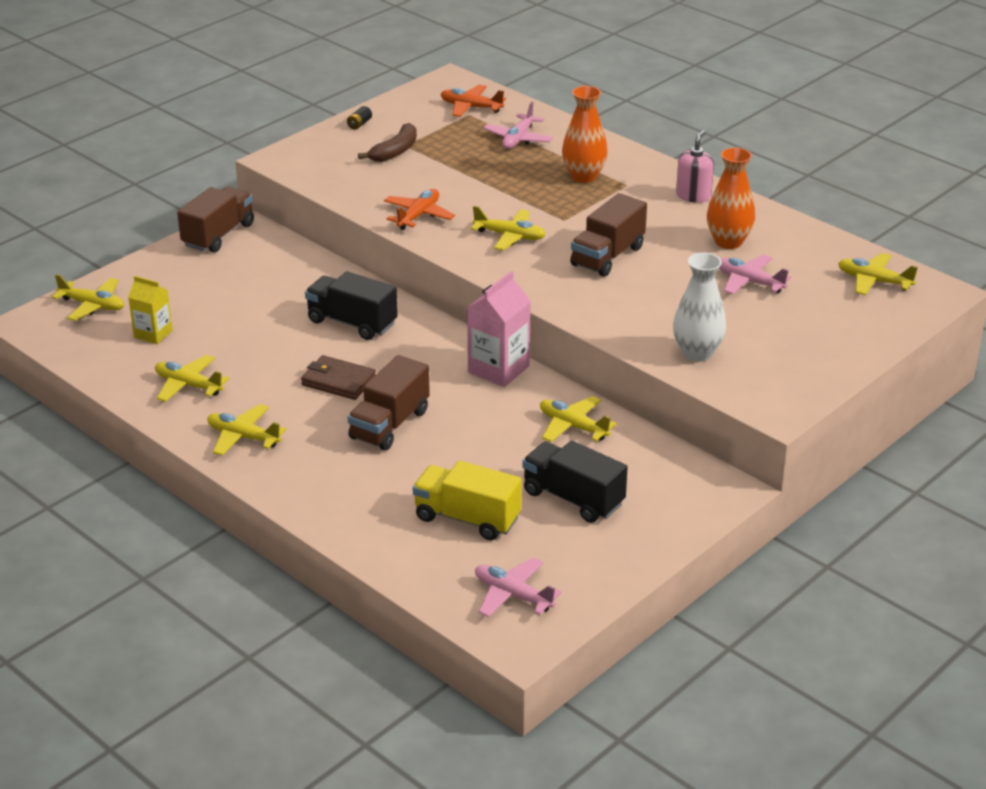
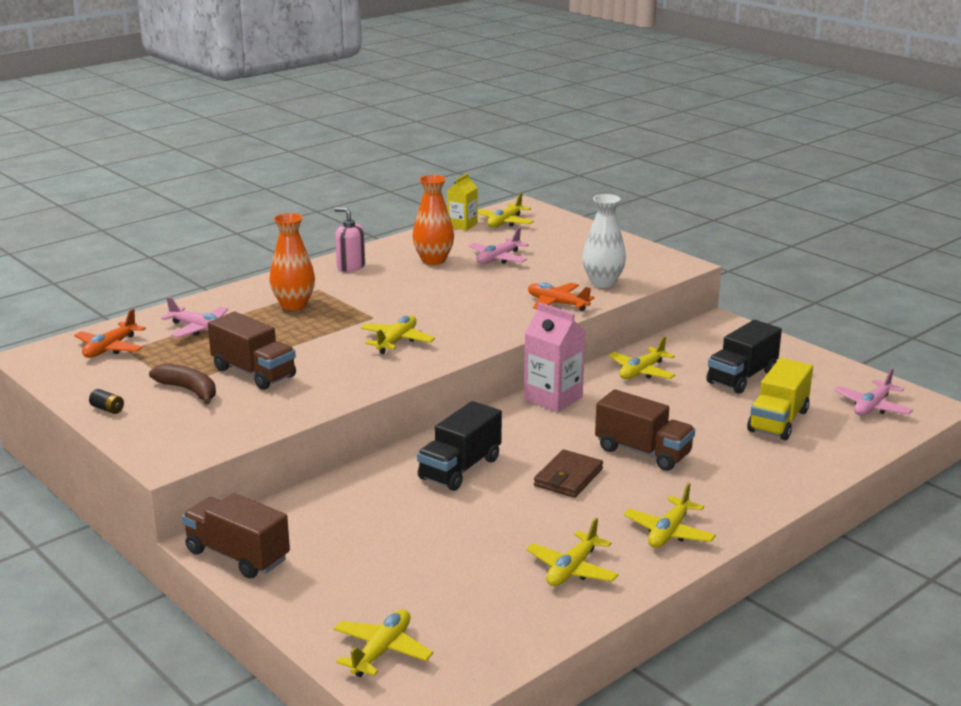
camera: 85 degrees left, 10 degrees down
yellow carton [128,276,173,344] -> yellow carton moved to [447,173,478,231]
orange plane [384,189,455,230] -> orange plane moved to [528,282,595,311]
brown truck [570,193,647,277] -> brown truck moved to [208,312,296,390]

